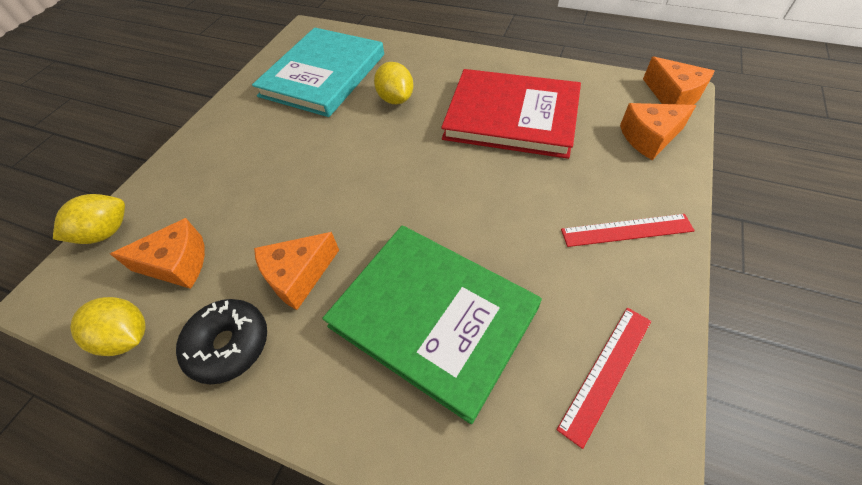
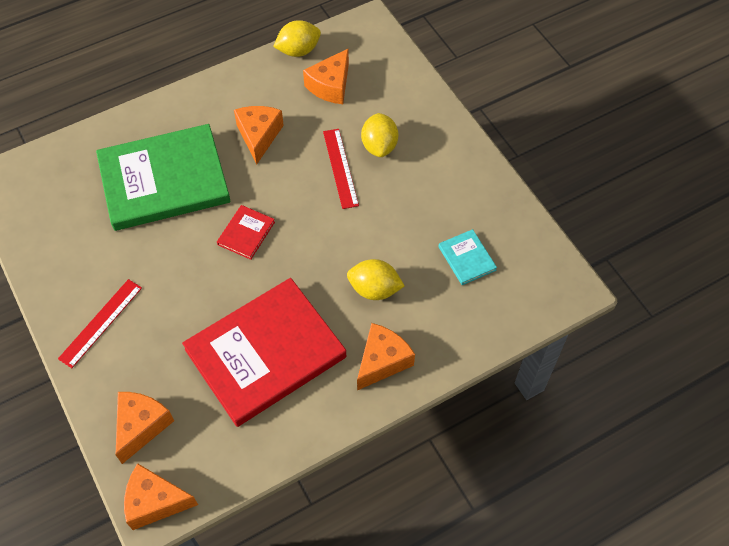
camera: 125 degrees right, 5 degrees up
yellow lemon [53,194,125,244] -> yellow lemon moved to [361,113,398,157]
black donut [176,299,267,384] -> none
turquoise book [252,28,384,117] -> turquoise book [438,229,497,285], size x0.41
red ruler [557,308,651,449] -> red ruler moved to [323,129,359,209]
none -> red book [217,205,275,260]
none -> orange cheese [357,323,415,390]

